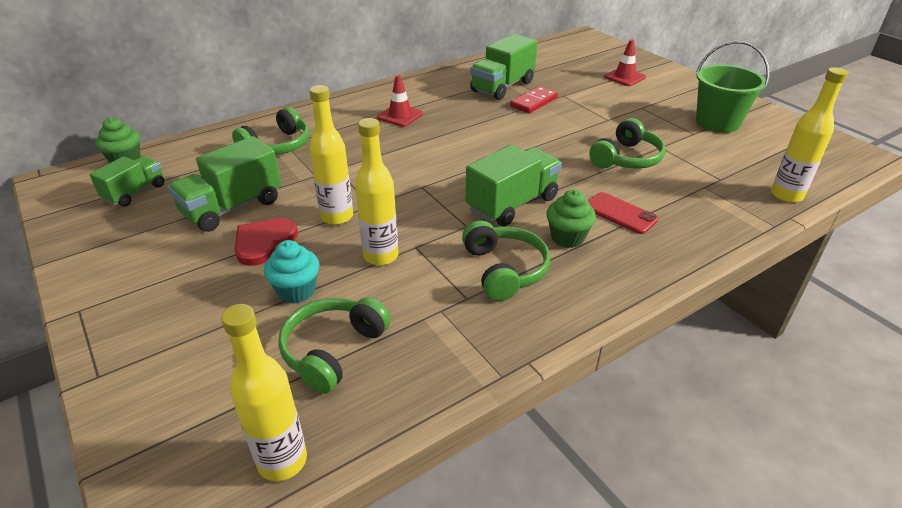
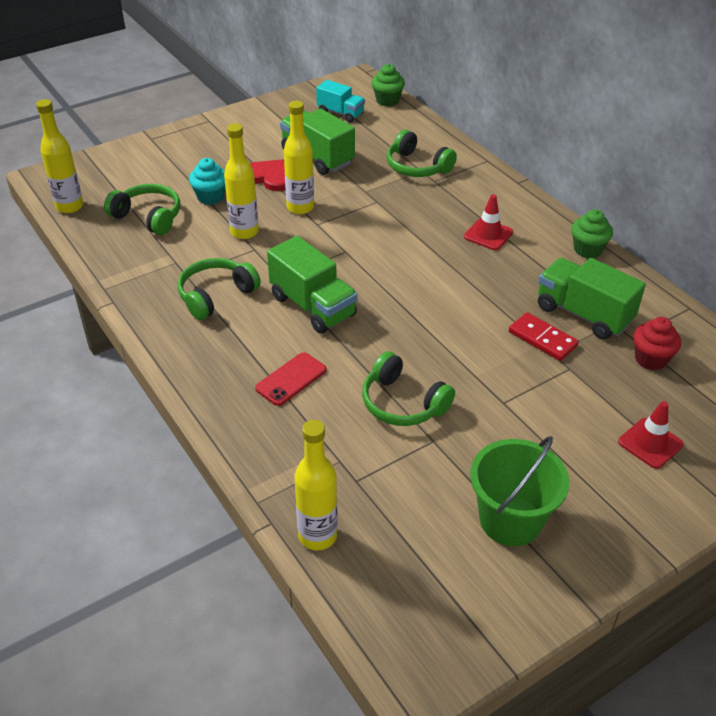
camera: 90 degrees right, 5 degrees up
green truck [89,156,164,207] -> turquoise truck [316,80,365,122]
green headphones [462,221,550,301] -> green headphones turned 150 degrees clockwise [178,258,261,320]
green cupcake [546,190,596,248] -> green cupcake moved to [571,209,613,259]
none -> red cupcake [633,317,681,370]

